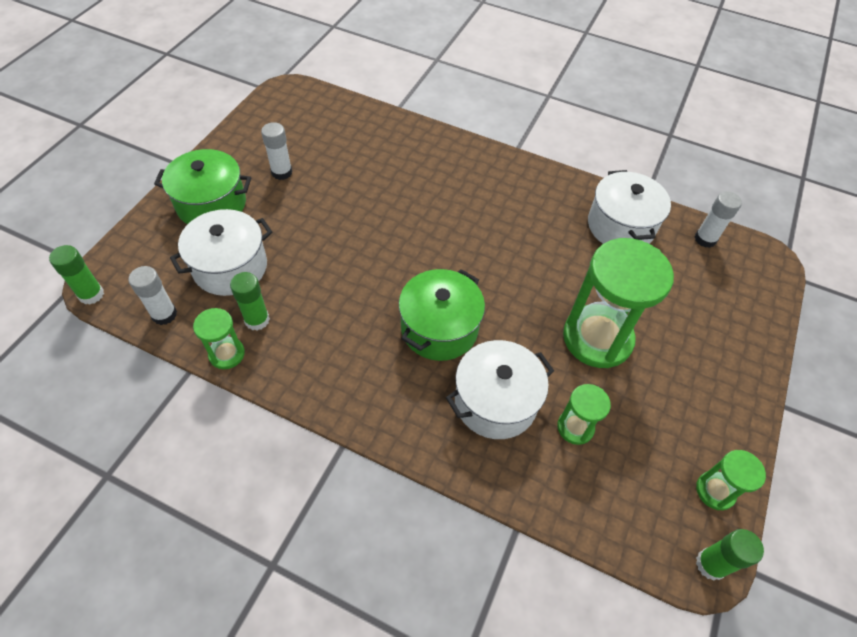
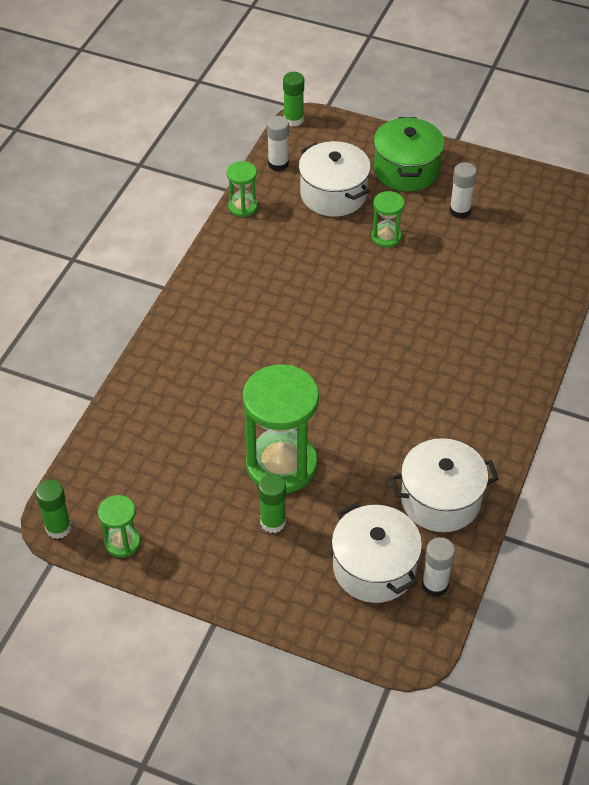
camera: 90 degrees right, 5 degrees down
green glue stick [230,272,270,331] -> green glue stick moved to [259,474,286,533]
green pot [399,269,485,361] -> none
white pot [446,340,554,439] -> white pot moved to [332,502,422,603]
green hourglass [557,384,611,445] -> green hourglass moved to [371,191,405,248]

